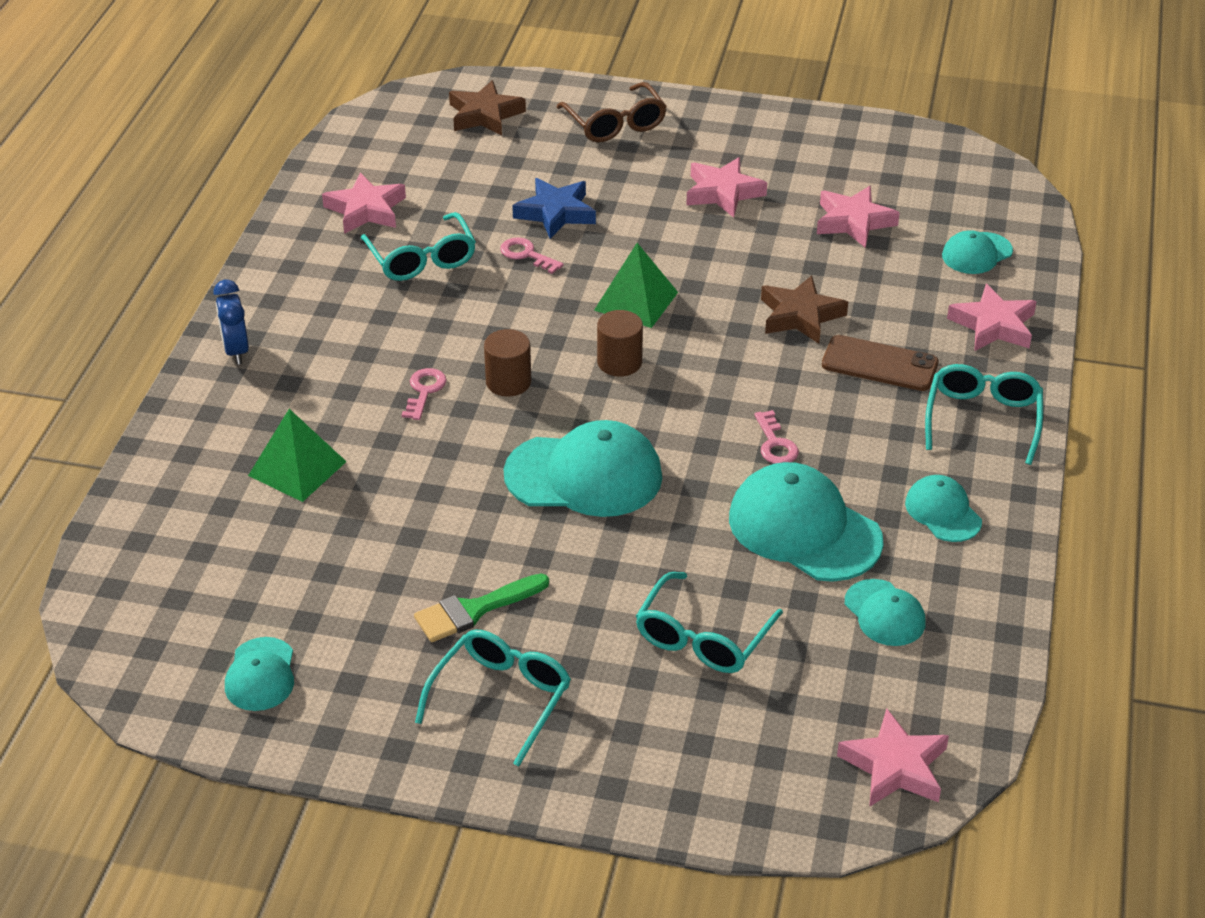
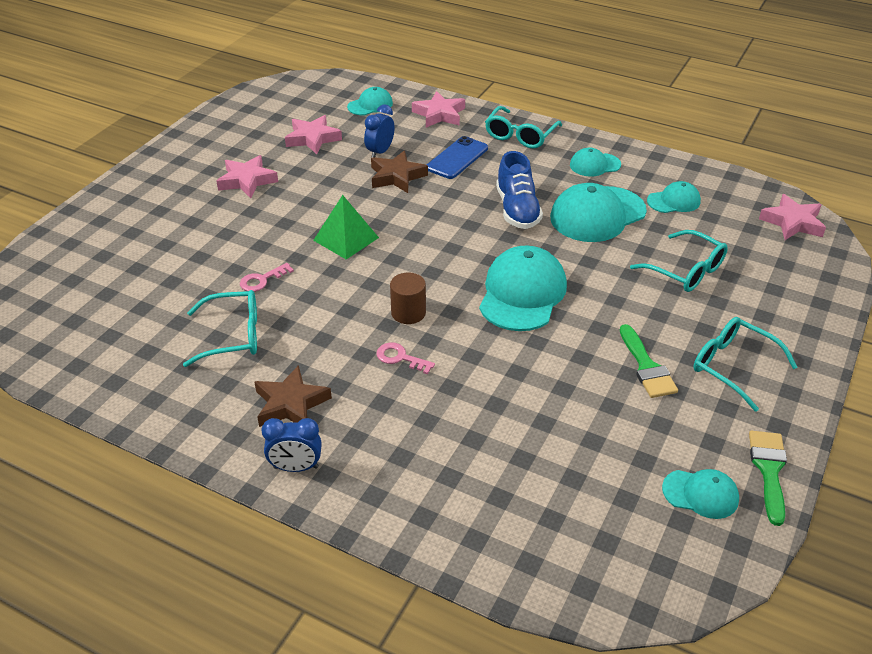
camera: 75 degrees left, 0 degrees up
green pyramid [248,409,347,502] -> none
pink star [322,172,406,234] -> none
brown star [449,80,526,136] -> brown star moved to [254,365,332,427]
blue star [512,178,596,239] -> none
brown glasses [557,82,667,142] -> none
brown cylinder [597,310,643,376] -> none
pink key [754,410,799,464] -> blue shoe [496,151,543,229]
brown phone [822,335,939,391] -> blue phone [427,136,488,179]
turquoise glasses [925,364,1043,465] -> turquoise glasses turned 90 degrees counterclockwise [485,106,562,148]
turquoise cap [942,230,1013,274] -> turquoise cap turned 105 degrees counterclockwise [347,87,393,115]
none -> blue clock [364,104,395,158]
none -> green brush [749,431,787,526]

